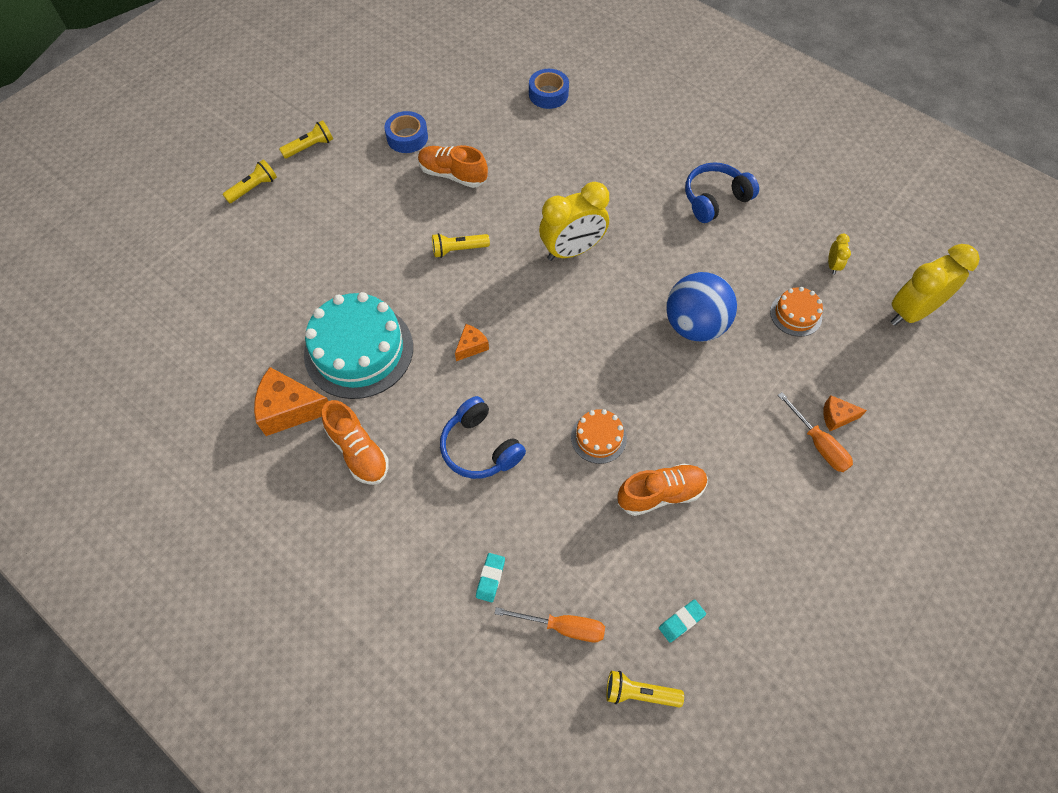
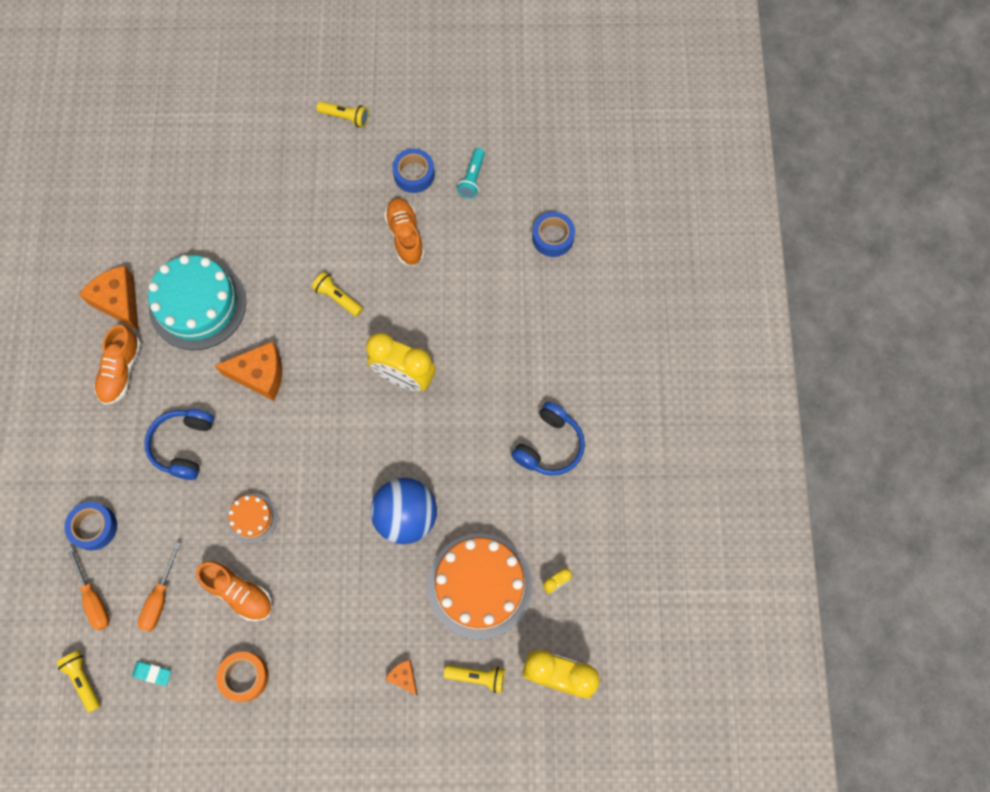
camera: 50 degrees right, 10 degrees up
yellow flashlight [222,159,277,203] -> yellow flashlight moved to [444,665,505,693]
orange cheese [455,324,489,361] -> orange cheese [214,341,282,401], size x1.90
turquoise eraser [476,553,505,602] -> blue tape [64,502,117,551]
blue headphones [685,162,759,223] -> blue headphones turned 105 degrees clockwise [511,402,585,476]
orange cake [770,287,823,337] -> orange cake [428,533,533,640], size x2.06
orange screwdriver [778,392,853,472] -> orange screwdriver moved to [138,542,181,632]
none -> orange tape [216,651,269,702]
none -> turquoise flashlight [457,148,485,199]

